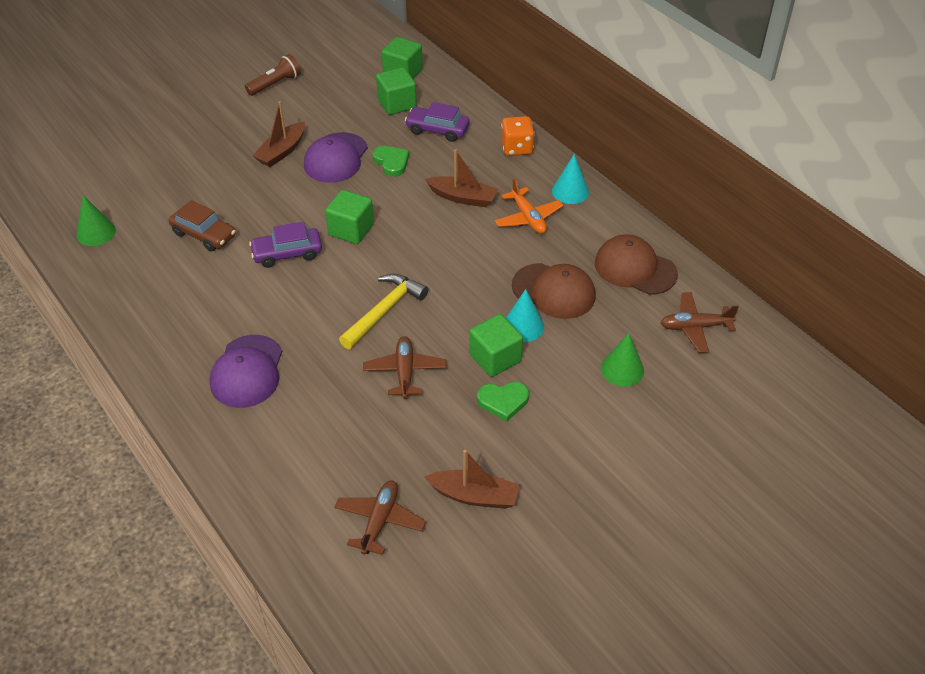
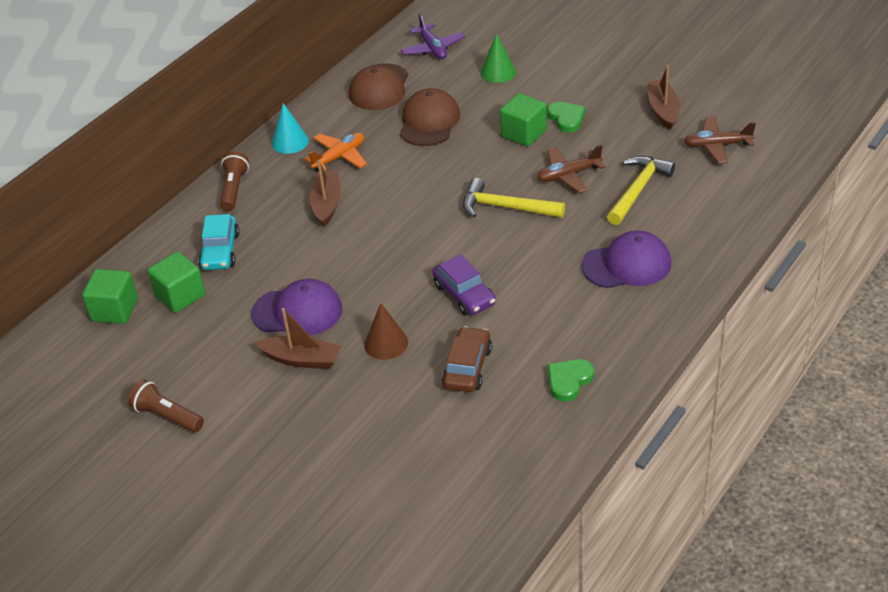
camera: 105 degrees left, 5 degrees down
green cone [76,195,116,246] -> none
green cube [325,190,374,244] -> none
green heart [372,146,409,177] -> green heart moved to [548,359,594,401]
purple car [405,102,469,142] -> turquoise car [199,214,239,270]
orange dice [501,116,535,156] -> brown flashlight [220,151,249,211]
turquoise cone [506,289,544,342] -> none
brown plane [661,292,739,353] -> purple plane [401,13,465,59]
none -> brown cone [364,303,408,360]
none -> yellow hammer [607,156,675,225]

